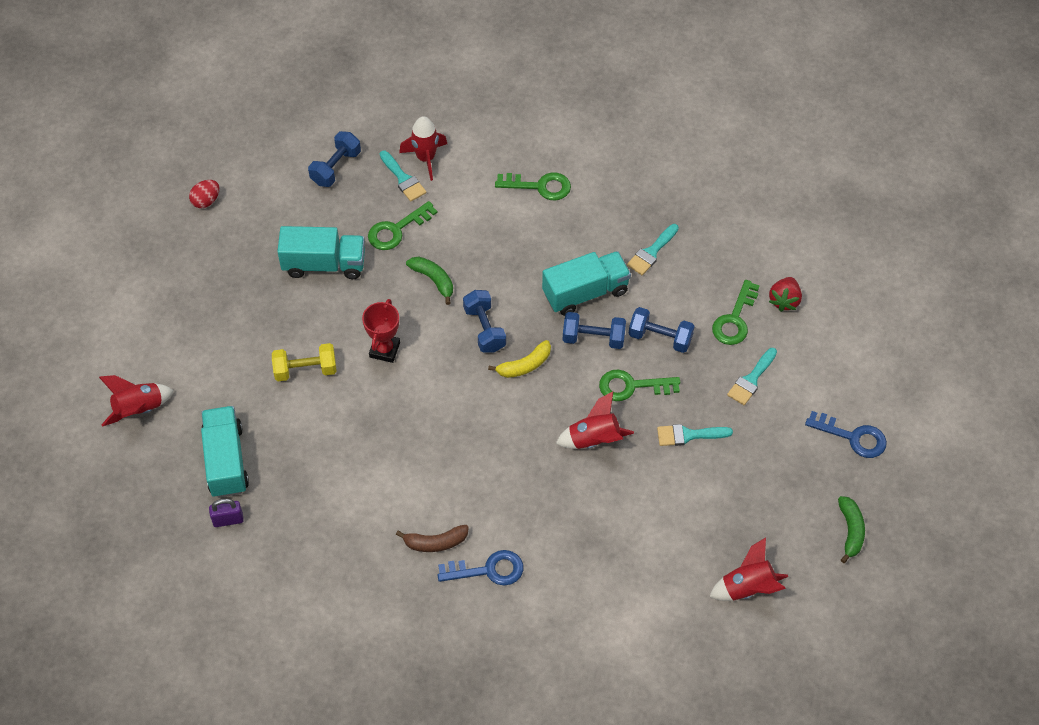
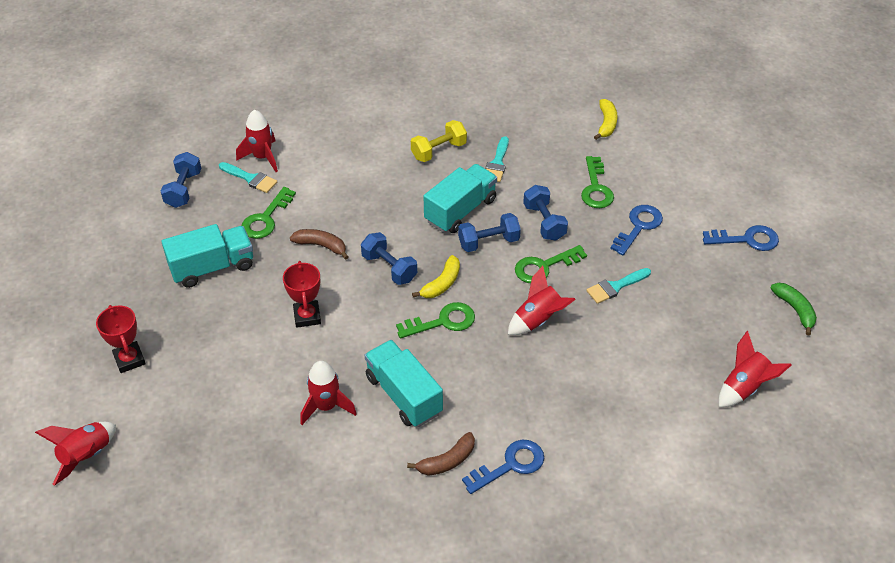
camera: 25 degrees left, 10 degrees down
red egg [189,180,219,208] -> none
turquoise truck [201,406,249,498] -> turquoise truck moved to [365,340,443,427]
purple padlock [209,499,244,527] -> none
yellow dumbbell [272,343,337,381] -> yellow dumbbell moved to [411,120,467,162]
green banana [406,257,453,305] -> brown banana [290,229,348,260]
green key [495,172,571,200] -> green key moved to [396,302,475,338]
blue dumbbell [629,307,694,353] -> blue dumbbell turned 75 degrees clockwise [523,185,568,241]
turquoise brush [727,348,777,405] -> blue key [610,205,663,256]
red strawberry [769,277,802,312] -> none
none -> red trophy [96,305,146,373]
none -> red rocket [300,361,357,425]
none -> yellow banana [594,99,618,140]

